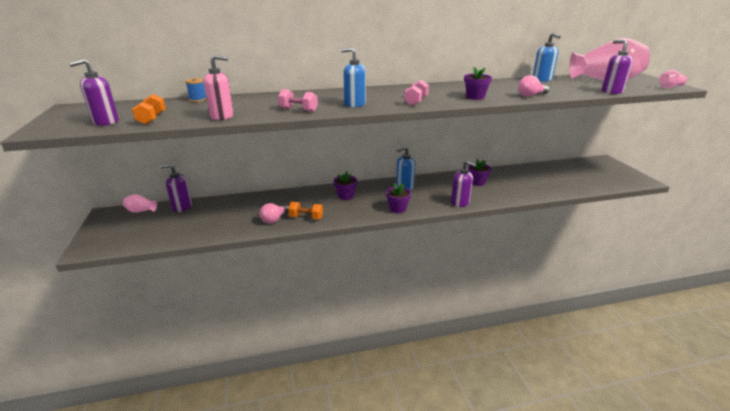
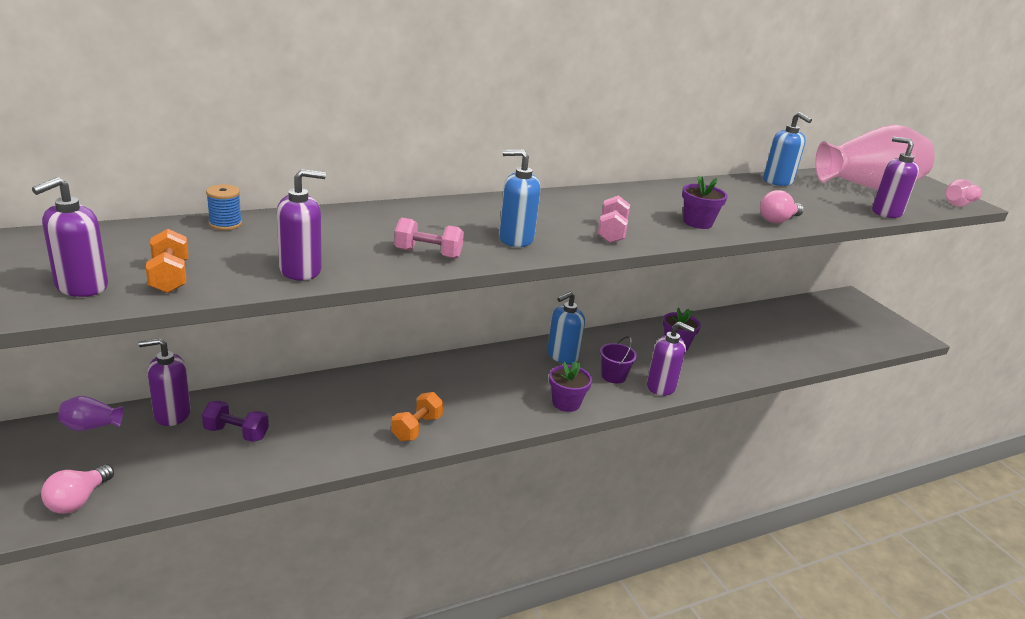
camera: 15 degrees left, 0 degrees up
pink vase [123,194,157,213] -> purple vase [58,396,123,431]
pink soap dispenser [204,55,234,120] -> purple soap dispenser [277,169,326,281]
pink light bulb [260,203,289,224] -> pink light bulb moved to [41,465,114,514]
orange dumbbell [288,202,323,220] -> orange dumbbell turned 60 degrees counterclockwise [391,392,443,441]
purple flower pot [334,171,358,200] -> none
none -> purple dumbbell [202,401,269,442]
none -> purple bucket [600,336,637,384]

